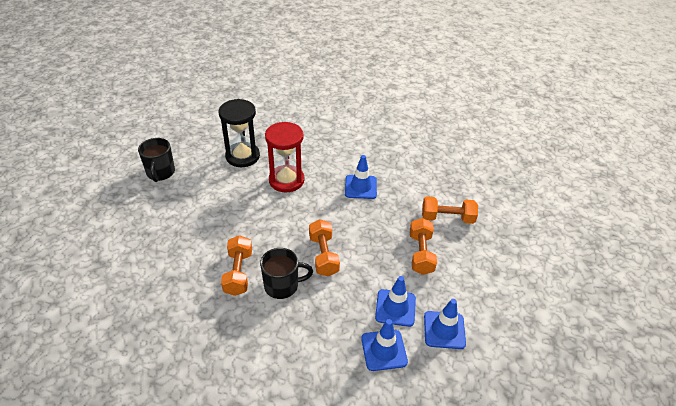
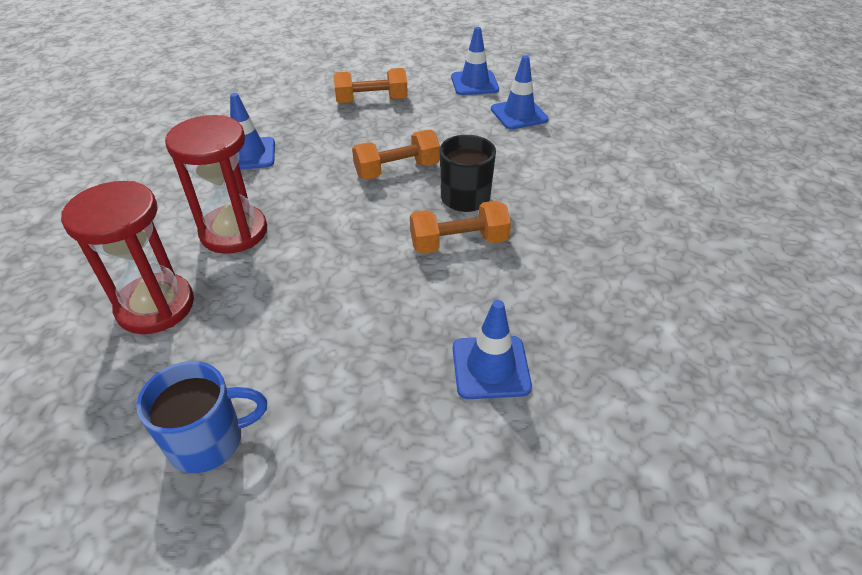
camera: 100 degrees left, 0 degrees up
black mug [138,138,175,182] -> blue mug [136,361,267,473]
black hourglass [219,99,260,167] -> red hourglass [61,181,194,334]
blue traffic cone [375,276,416,327] -> blue traffic cone moved to [453,300,532,399]
orange dumbbell [422,196,478,224] -> none

